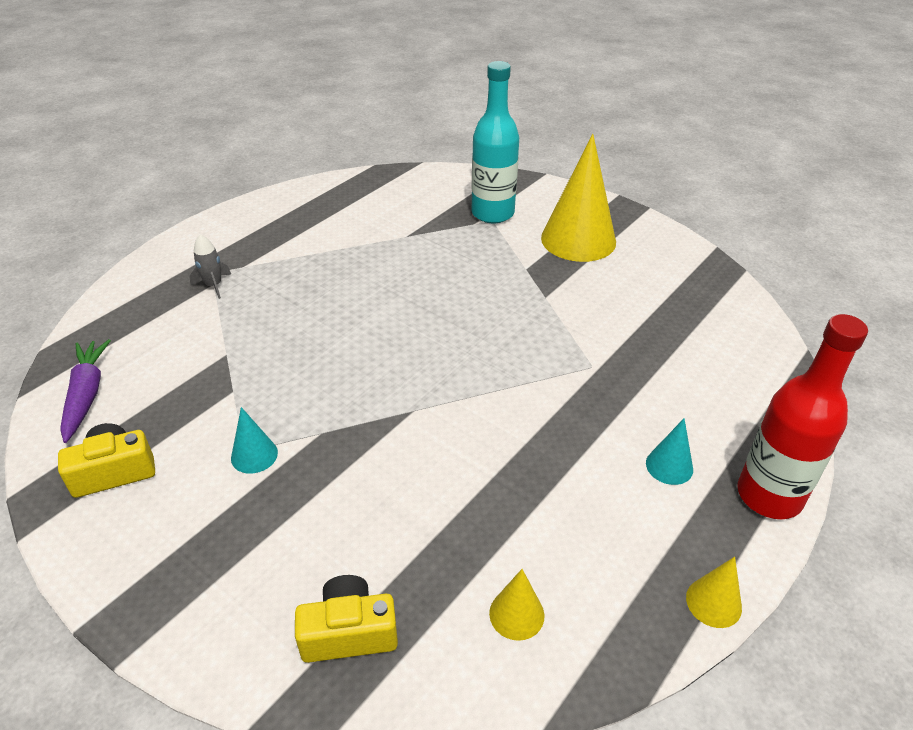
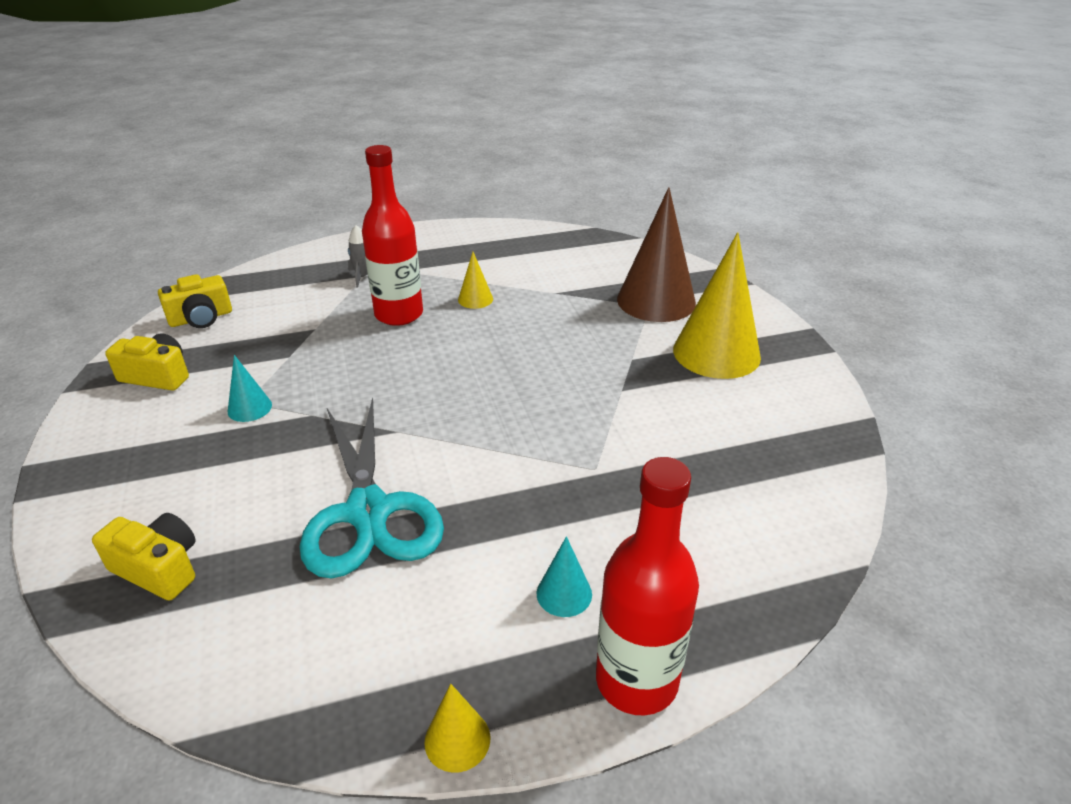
camera: 35 degrees right, 5 degrees down
purple carrot [60,339,111,443] -> yellow camera [158,274,232,328]
turquoise bottle [472,61,519,223] -> brown cone [617,187,696,322]
yellow cone [489,569,544,641] -> yellow cone moved to [458,252,493,309]
none -> turquoise scissors [299,397,444,579]
none -> red bottle [362,145,423,326]

